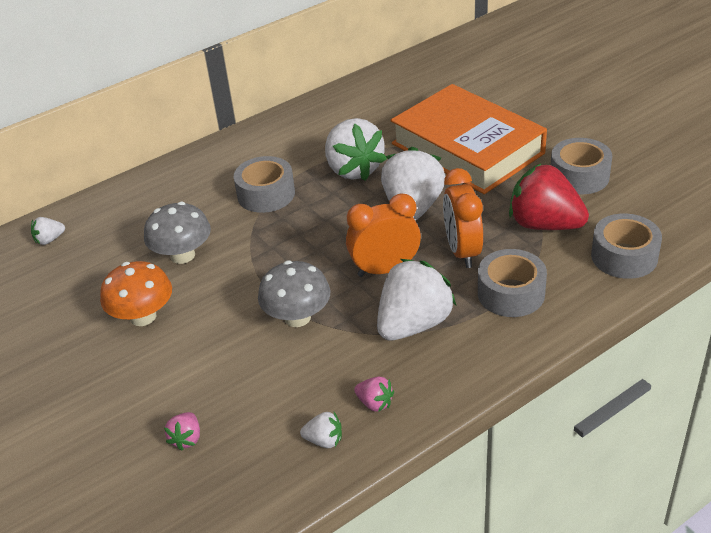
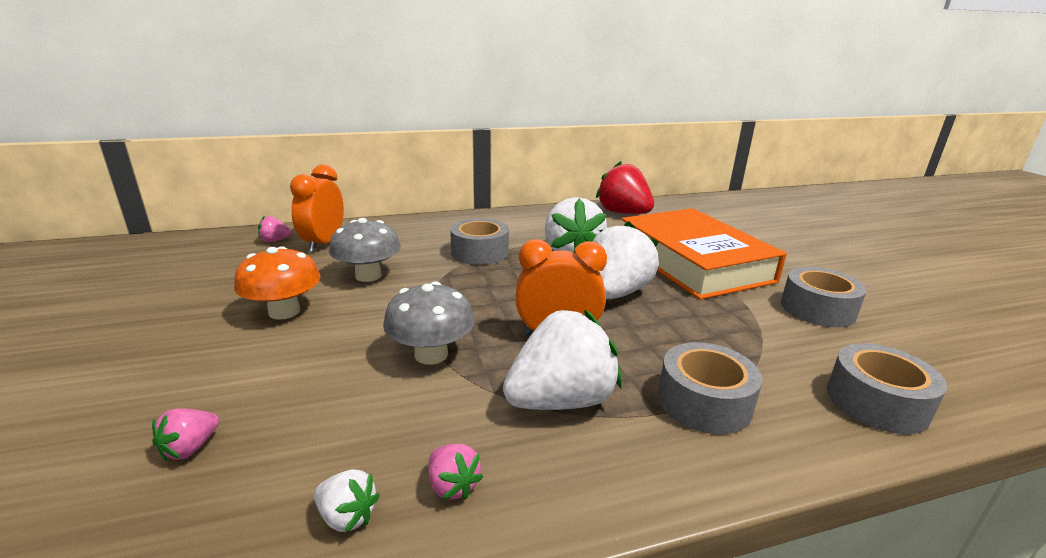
camera: 15 degrees right, 15 degrees down
white strawberry [31,217,65,245] -> pink strawberry [258,216,292,242]
orange clock [443,168,483,268] -> orange clock moved to [290,164,344,252]
red strawberry [509,163,589,230] -> red strawberry moved to [596,161,654,214]

